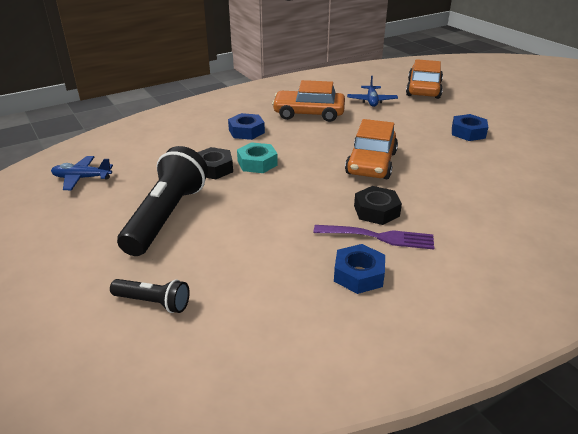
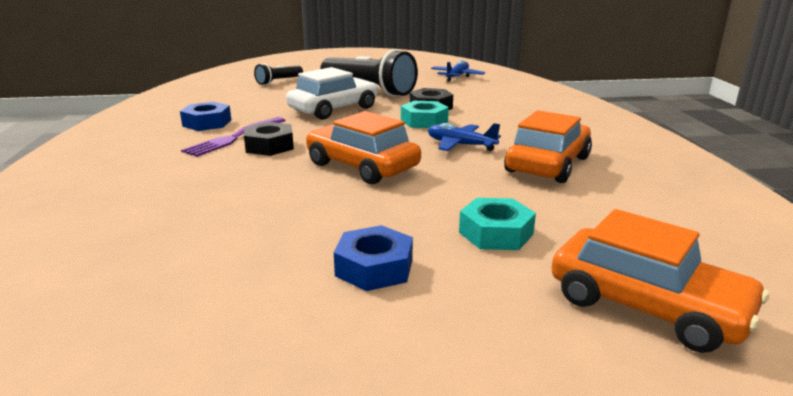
camera: 115 degrees right, 10 degrees down
blue nut [228,113,265,140] -> none
blue plane [347,76,398,107] -> blue plane moved to [428,123,501,151]
none -> white car [286,67,378,120]
none -> turquoise nut [459,198,536,250]

